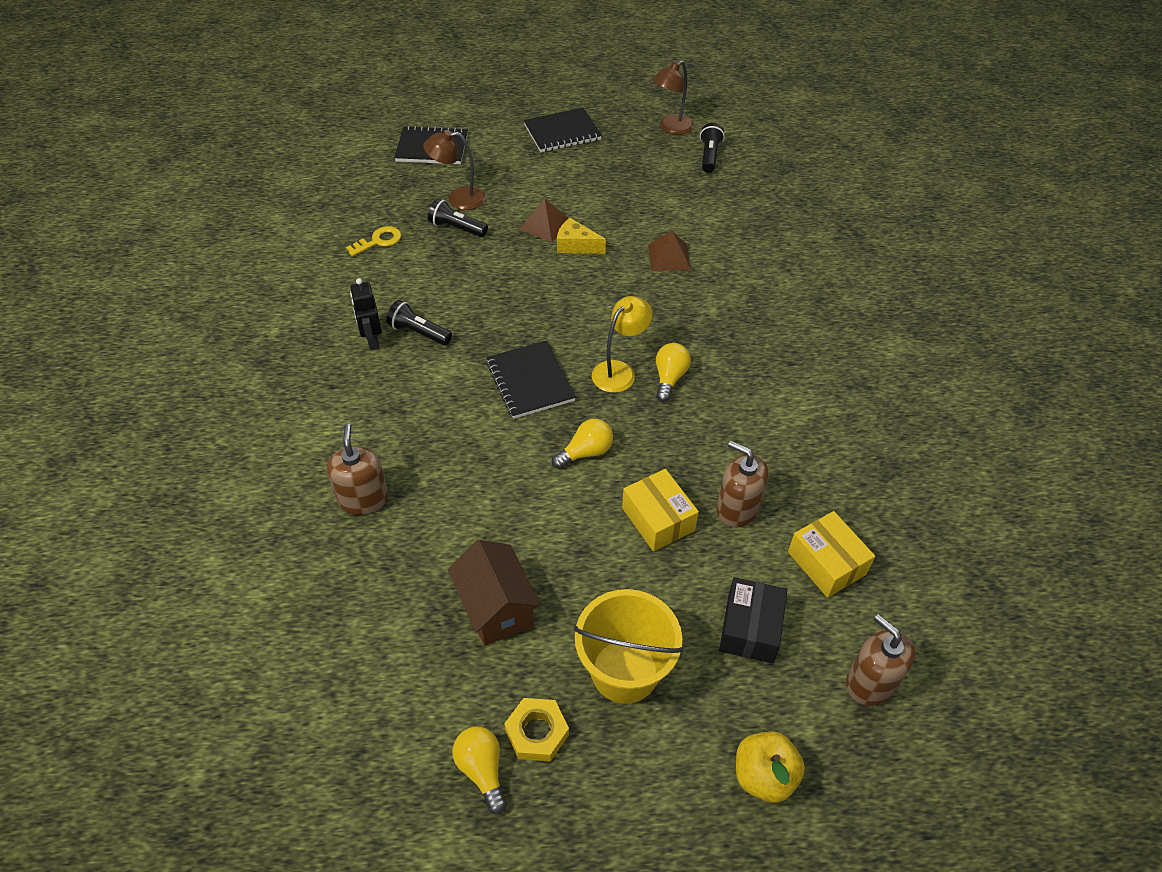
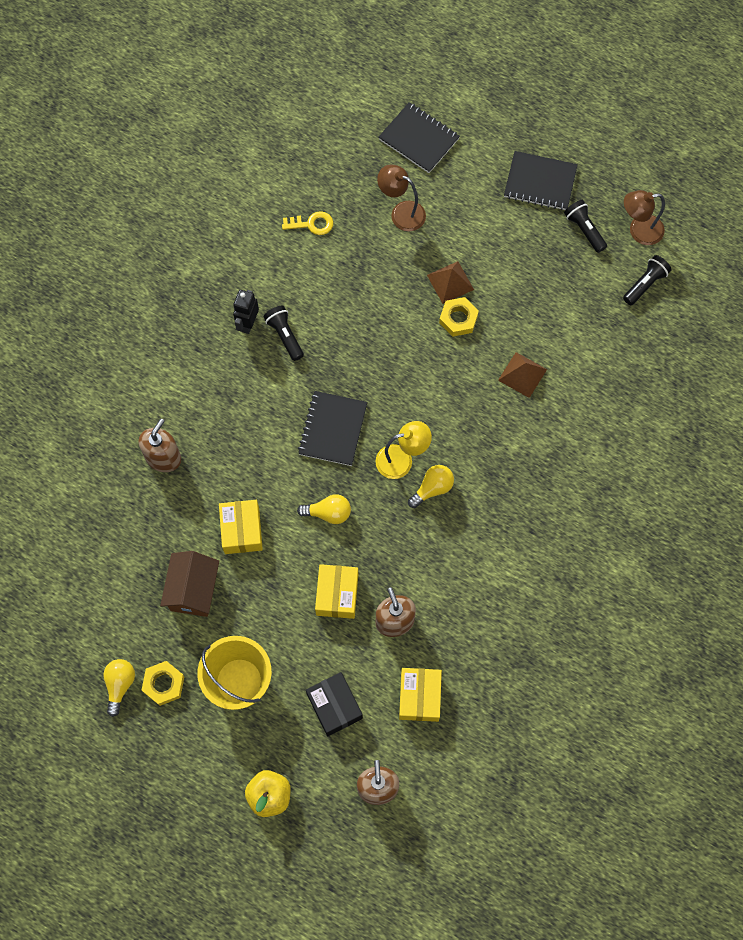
camera: 35 degrees right, 20 degrees up
black flashlight [428,198,488,237] -> black flashlight moved to [564,200,607,253]
yellow cheese [557,218,606,254] -> yellow nut [439,297,479,337]
black box [719,577,787,664] -> black box turned 75 degrees counterclockwise [306,672,363,736]
none -> yellow box [219,500,263,554]

